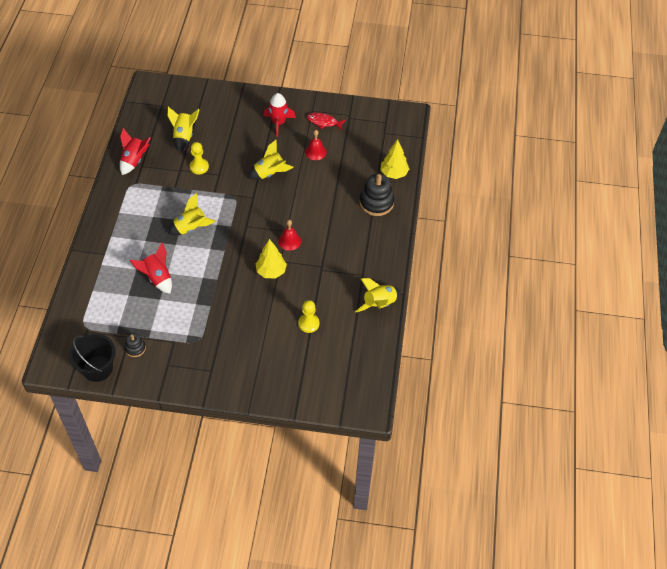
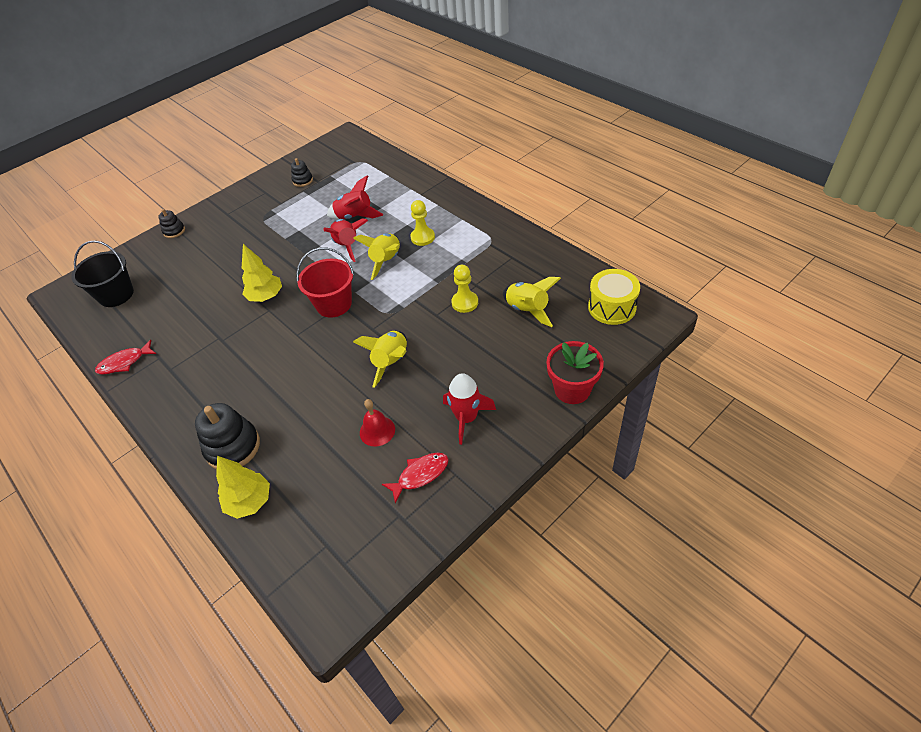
camera: 135 degrees right, 5 degrees down
black bucket [69,334,116,382] -> black bucket moved to [71,240,134,307]
red rocket [120,128,150,175] -> red rocket moved to [323,218,368,262]
red bell [278,220,301,251] -> none
yellow pawn [298,300,320,333] -> yellow pawn moved to [410,200,435,246]
yellow rocket [355,278,401,312] -> red fish [95,340,156,375]
none -> black stacking toy [158,209,185,238]
none -> red bucket [296,248,354,318]
none -> red flower pot [546,341,604,404]
none -> yellow drum [588,269,640,325]

